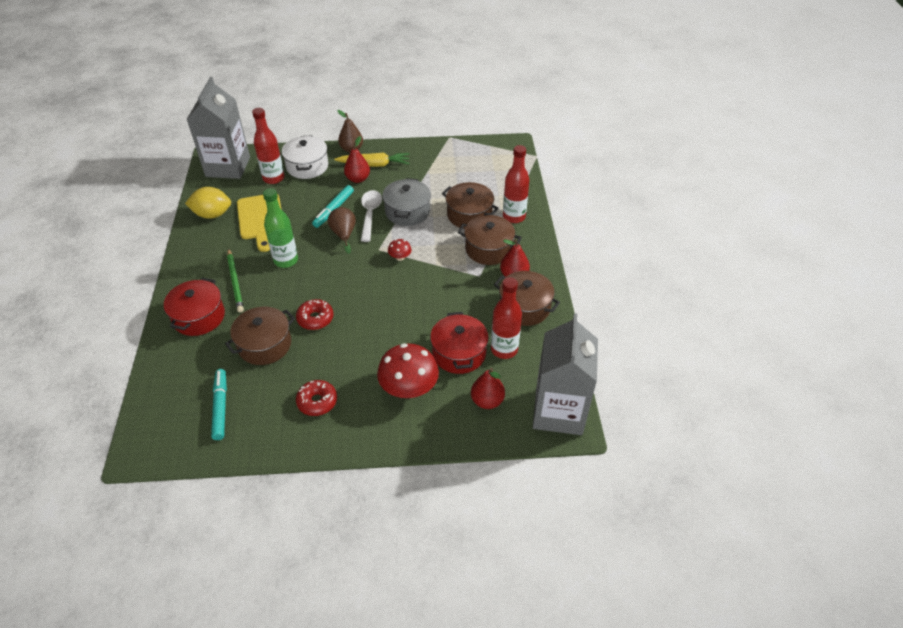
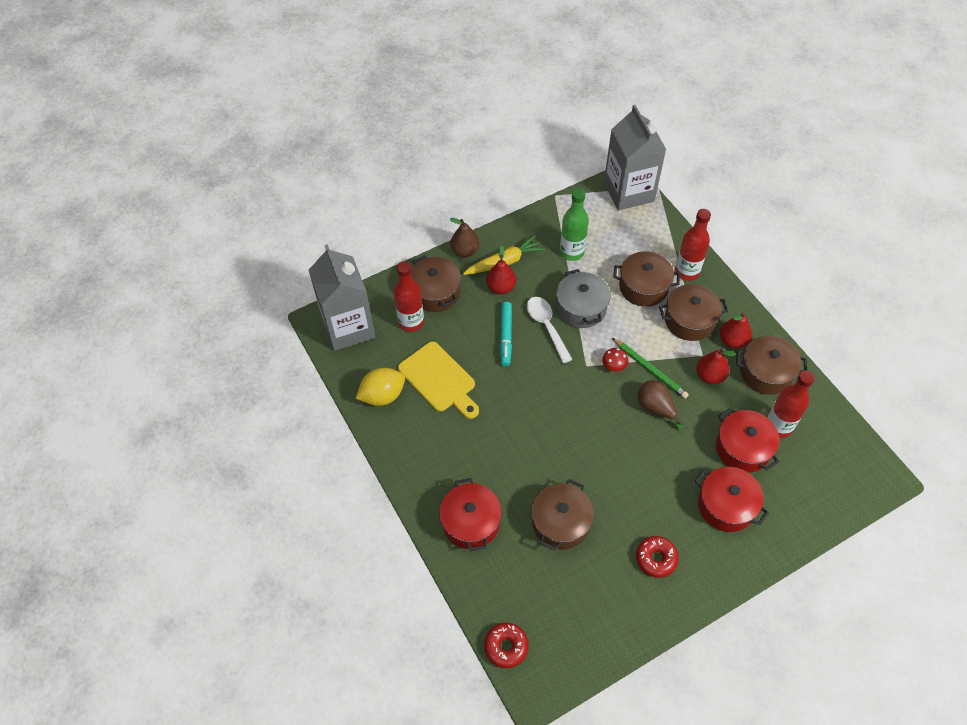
camera: 25 degrees left, 10 degrees up
turquoise marker [211,369,227,440] -> none
green pencil [227,248,244,313] -> green pencil moved to [612,338,689,399]
green bottle [263,188,298,268] -> green bottle moved to [560,189,589,261]
white pot [282,135,328,179] -> brown pot [411,255,461,312]
red donut [296,299,333,330] -> red donut moved to [484,623,529,668]
brown pear [328,207,356,254] -> brown pear moved to [638,380,683,430]
red mushroom [377,343,439,398] -> red pot [695,467,769,532]
red pear [471,368,505,409] -> red pear moved to [697,348,736,384]
grey carton [533,313,598,435] -> grey carton moved to [604,105,666,210]

